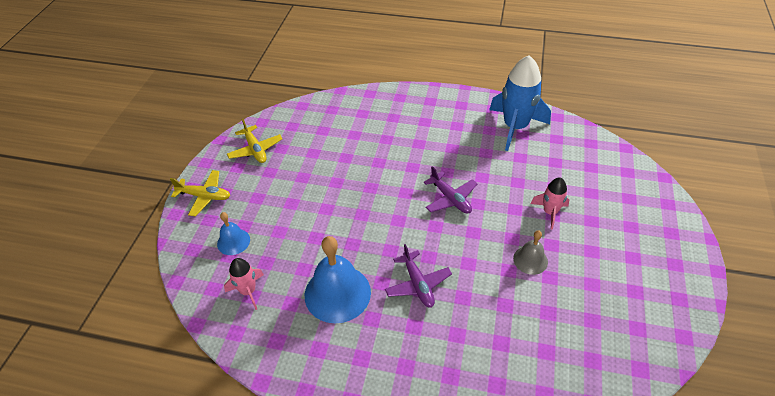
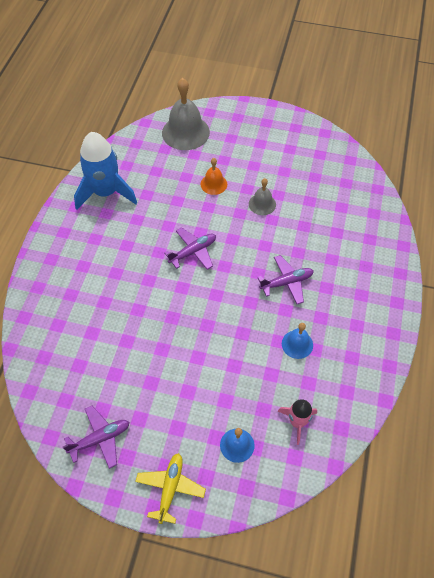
camera: 90 degrees left, 10 degrees up
yellow plane [227,119,282,163] -> purple plane [63,406,130,469]
blue bell [305,236,371,323] -> blue bell [282,323,313,359], size x0.53
pink rocket [531,177,569,229] -> orange bell [200,158,227,195]
none -> grey bell [162,78,210,150]

